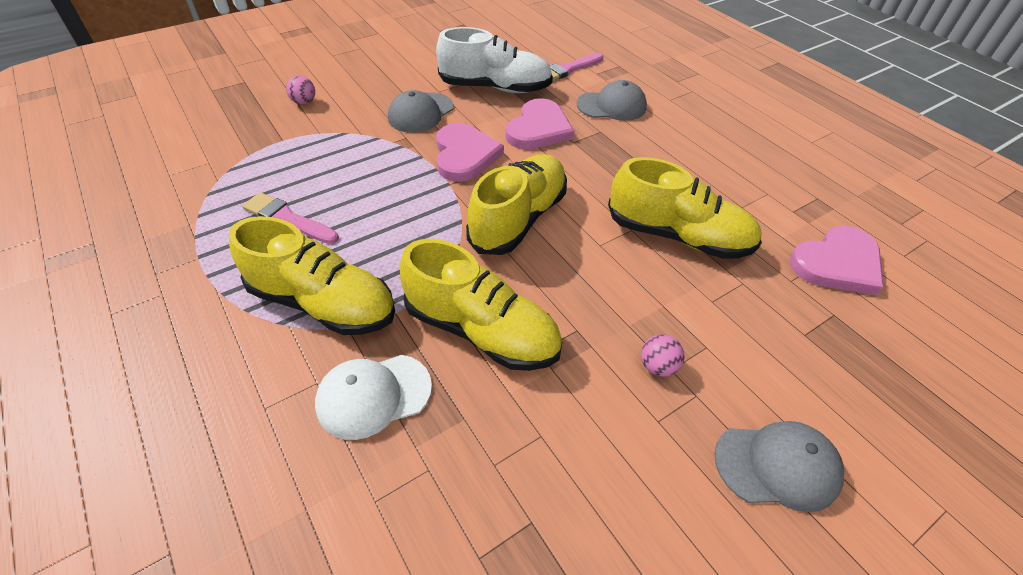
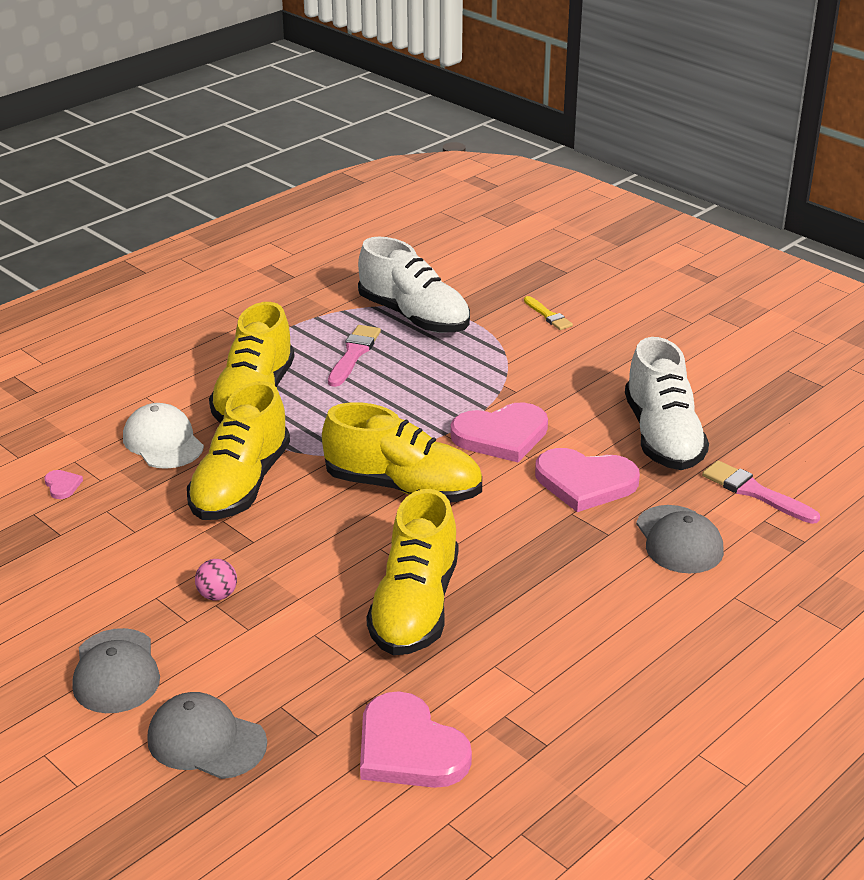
camera: 80 degrees right, 15 degrees down
pink ball [286,76,315,105] -> yellow brush [524,296,573,330]
grey cap [388,90,454,133] -> grey cap moved to [147,692,267,779]
none -> pink heart [44,470,83,499]
none -> white shoe [358,237,470,333]

